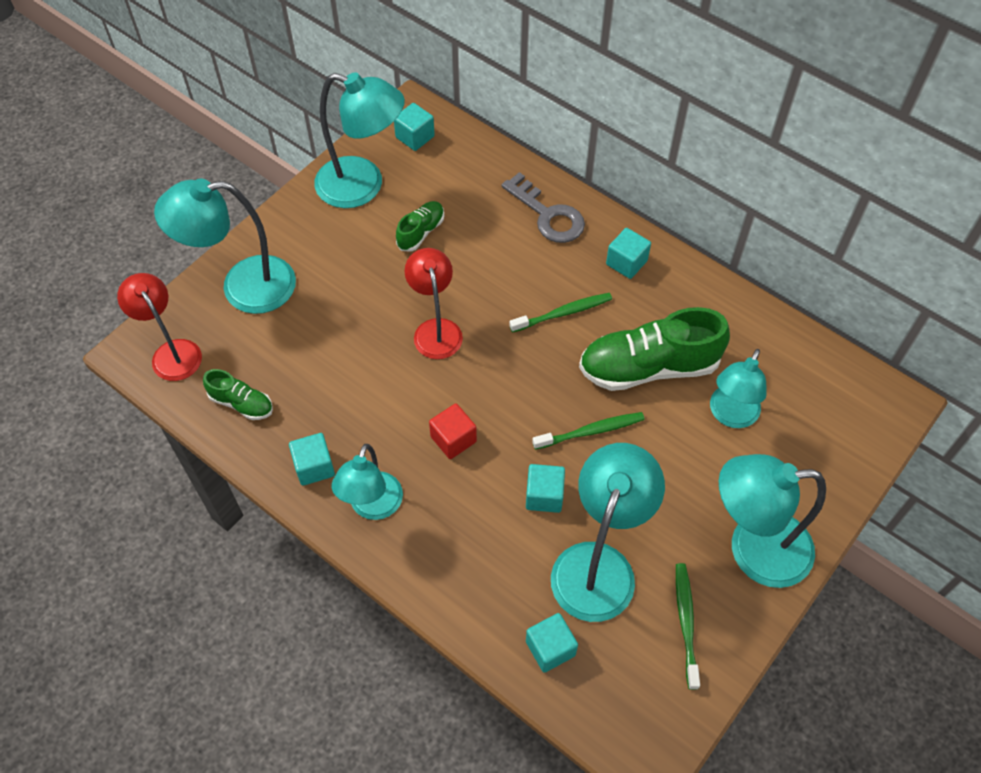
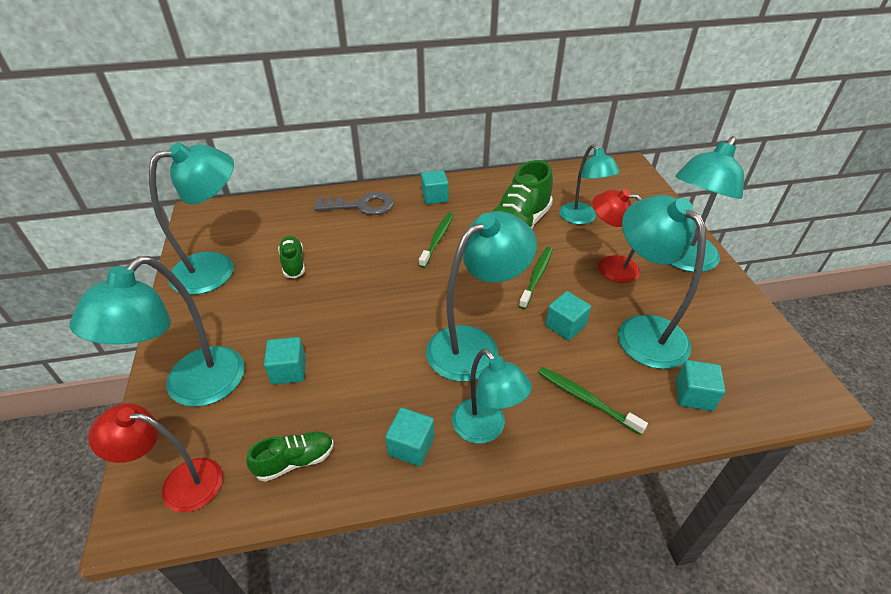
camera: 50 degrees left, 15 degrees down
turquoise cube [394,103,435,151] -> turquoise cube moved to [264,337,306,385]
red lamp [405,248,463,359] -> red lamp moved to [592,189,642,283]
red cube [429,403,477,459] -> turquoise lamp [426,211,537,382]
green toothbrush [676,563,700,690] -> green toothbrush moved to [538,367,648,435]

